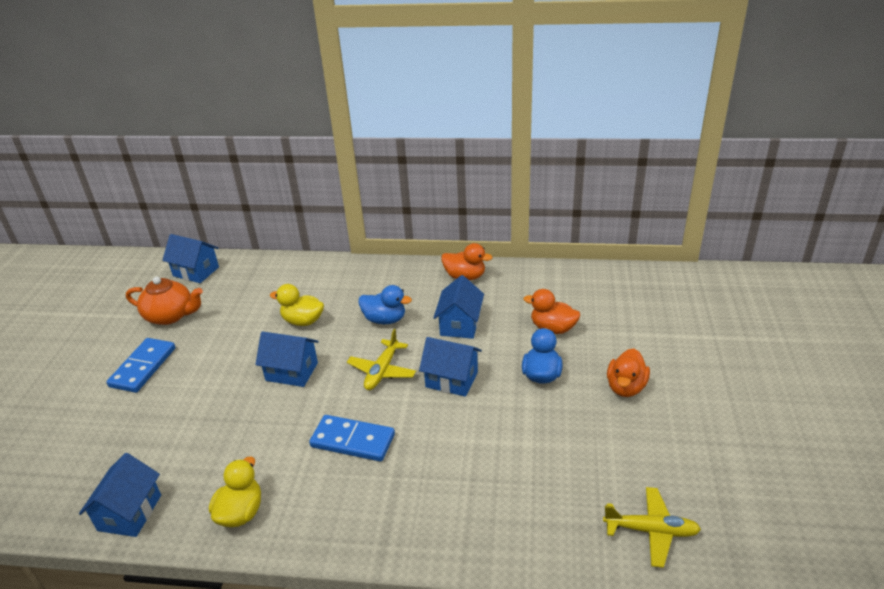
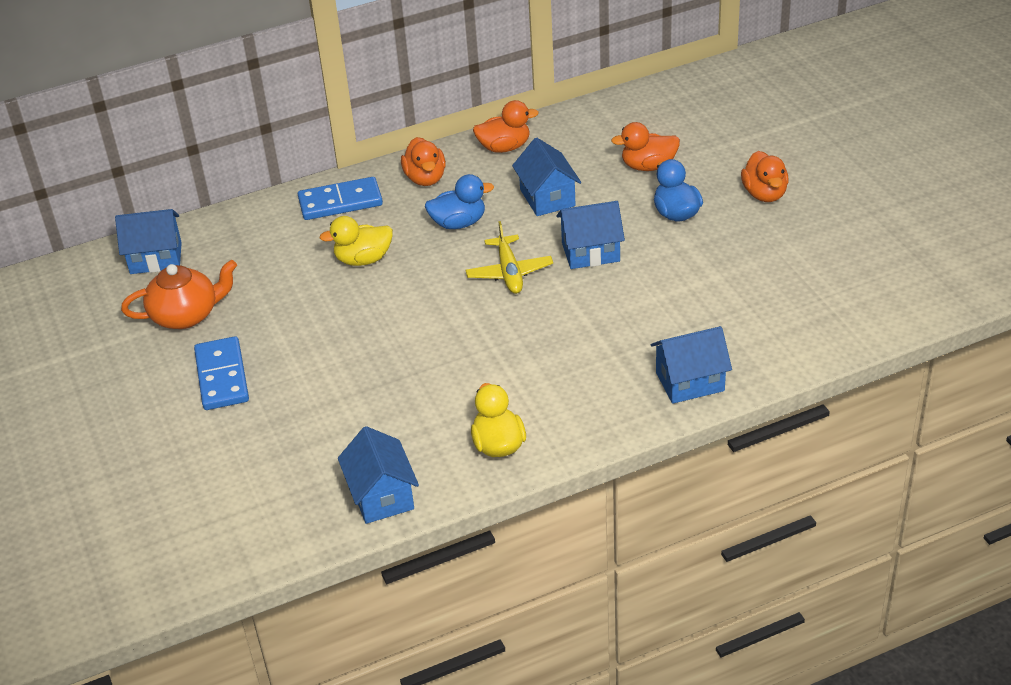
camera: 30 degrees left, 5 degrees up
blue house [255,331,319,387] -> blue house moved to [651,326,732,404]
blue domino [309,415,395,462] -> blue domino moved to [298,177,383,220]
yellow plane [603,487,701,568] -> none
none -> orange duck [401,137,446,186]

